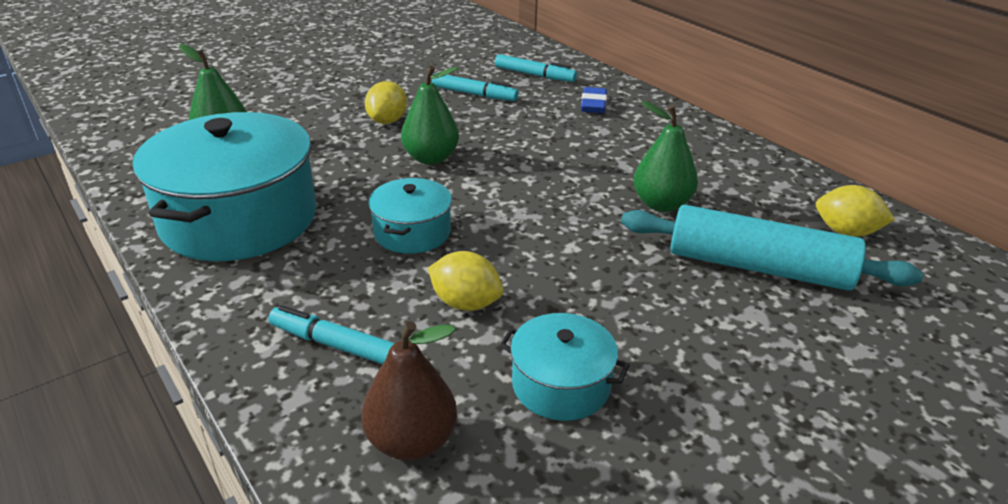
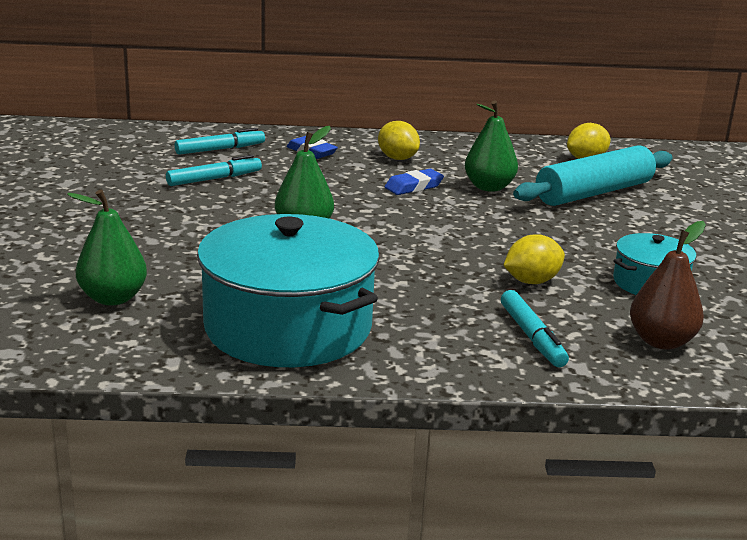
camera: 55 degrees left, 10 degrees down
turquoise marker [269,305,394,364] -> turquoise marker turned 75 degrees counterclockwise [501,290,569,367]
yellow lemon [365,81,407,124] -> yellow lemon moved to [378,121,420,160]
turquoise pot [368,178,452,254] -> none
none -> blue eraser [385,169,444,195]

